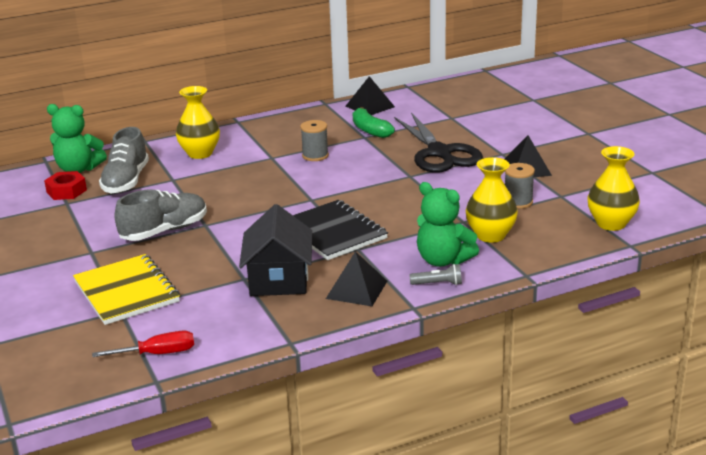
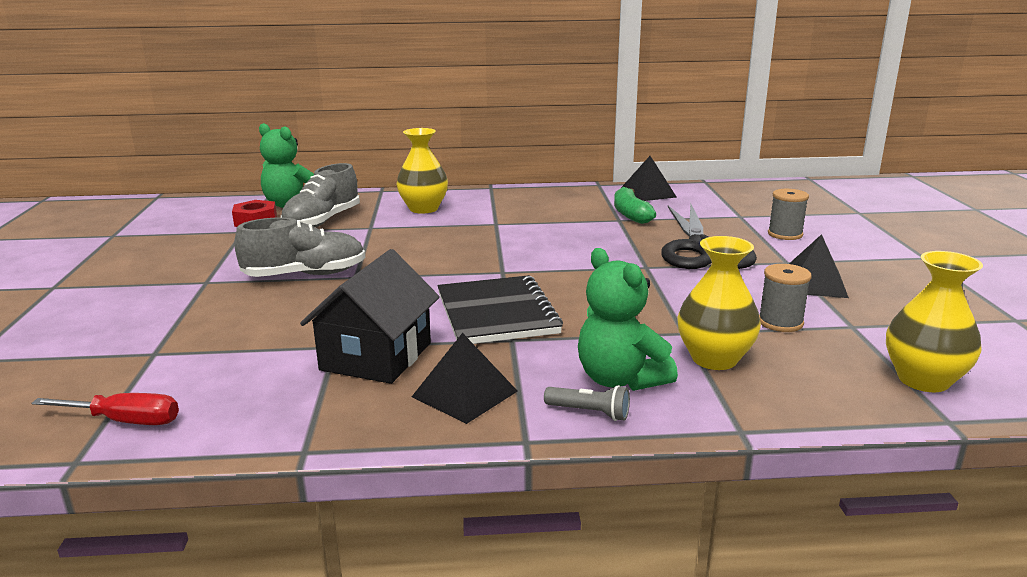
camera: 20 degrees right, 5 degrees down
yellow notebook [73,254,180,325] -> none
grey spool [300,120,329,161] -> grey spool moved to [768,189,809,240]

